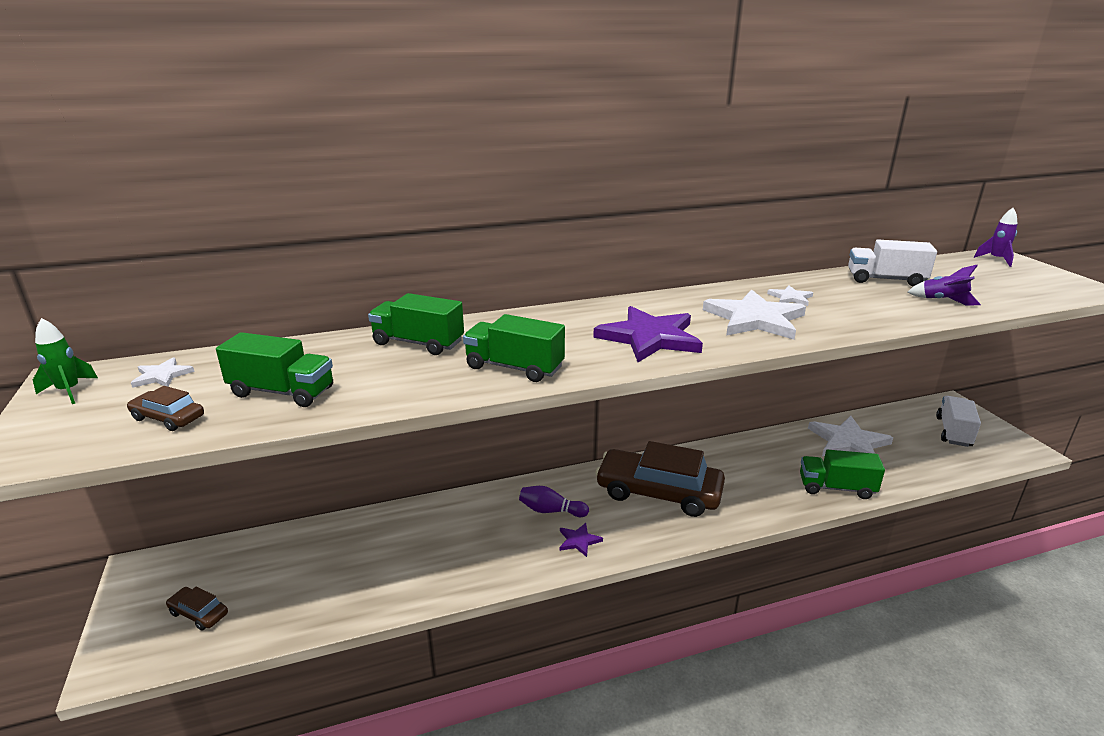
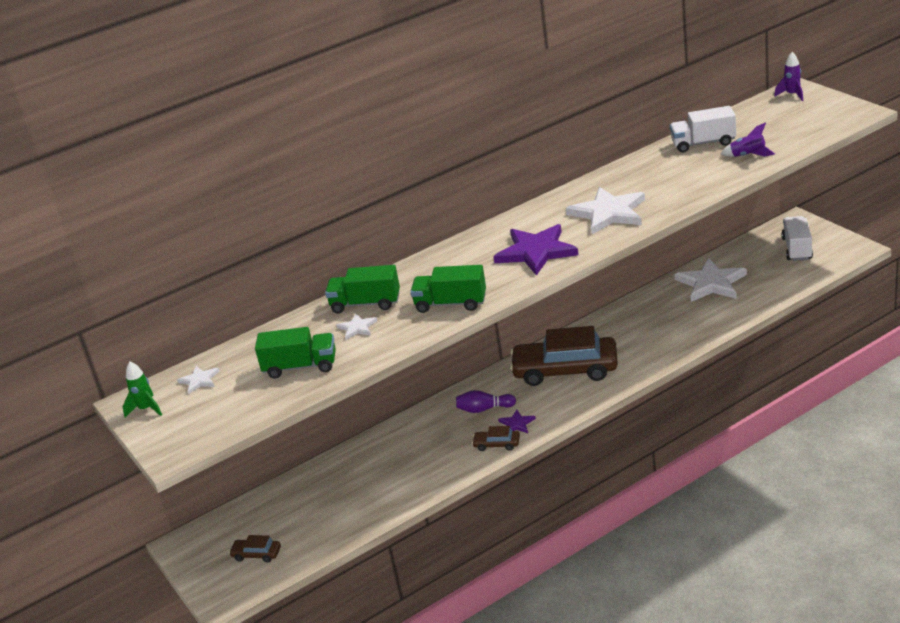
camera: 10 degrees left, 5 degrees up
brown car [127,386,204,431] -> brown car moved to [472,426,520,451]
white star [767,285,813,306] -> white star moved to [336,313,377,340]
green truck [800,450,885,499] -> none

